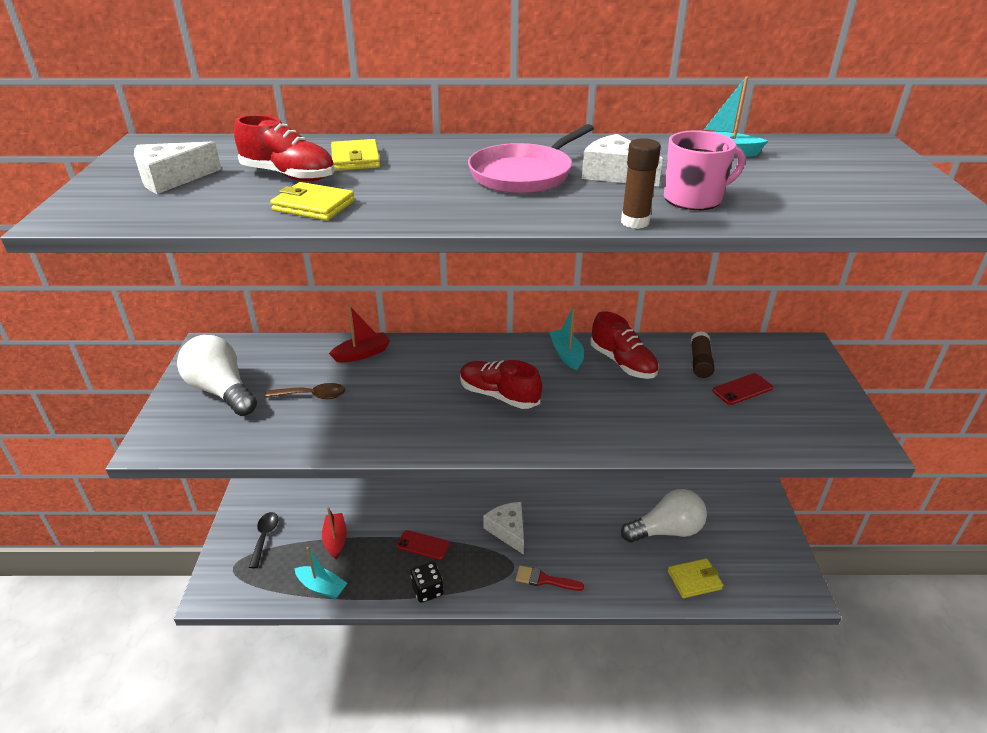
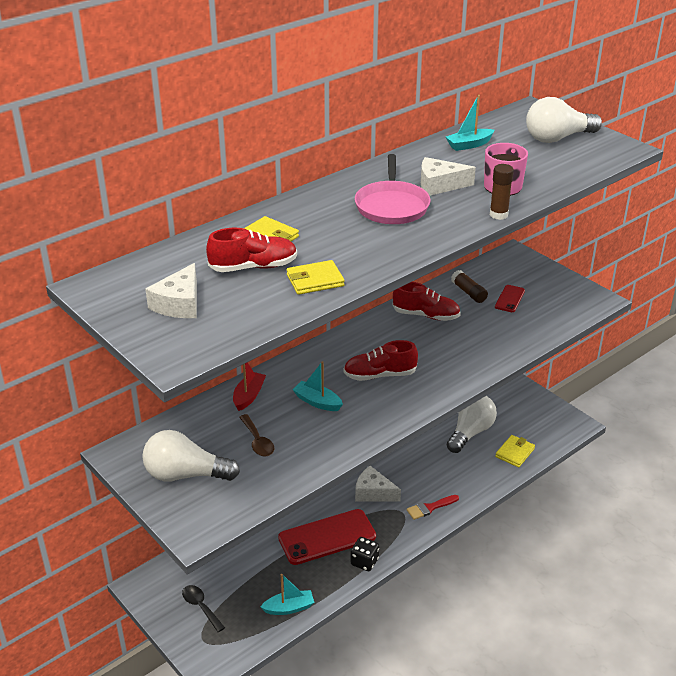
camera: 40 degrees left, 0 degrees up
brown spoon [265,383,345,399] -> brown spoon turned 105 degrees clockwise [239,414,274,457]
red boat [322,507,347,559] -> none
red phone [397,530,450,560] -> red phone [278,509,376,565], size x2.05
turquoise boat [549,307,584,370] -> turquoise boat moved to [292,361,343,411]
none -> white light bulb [526,97,602,143]

